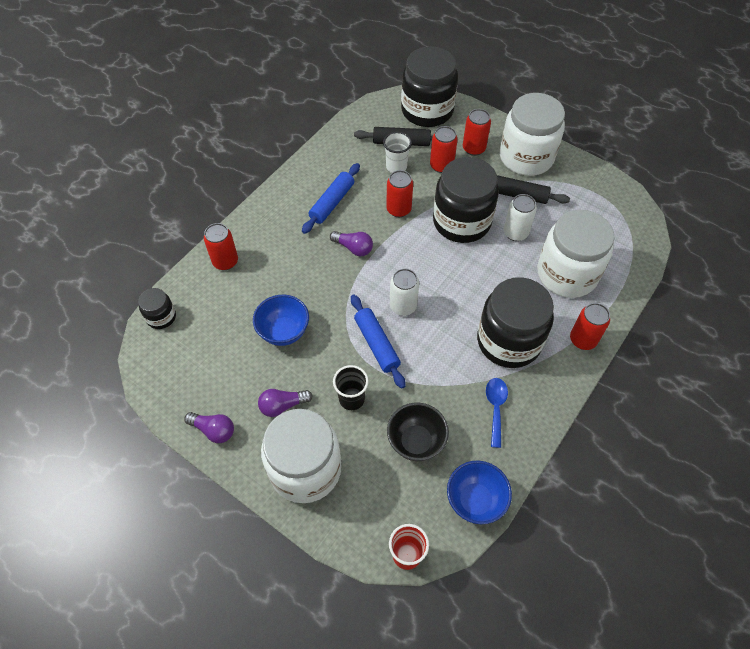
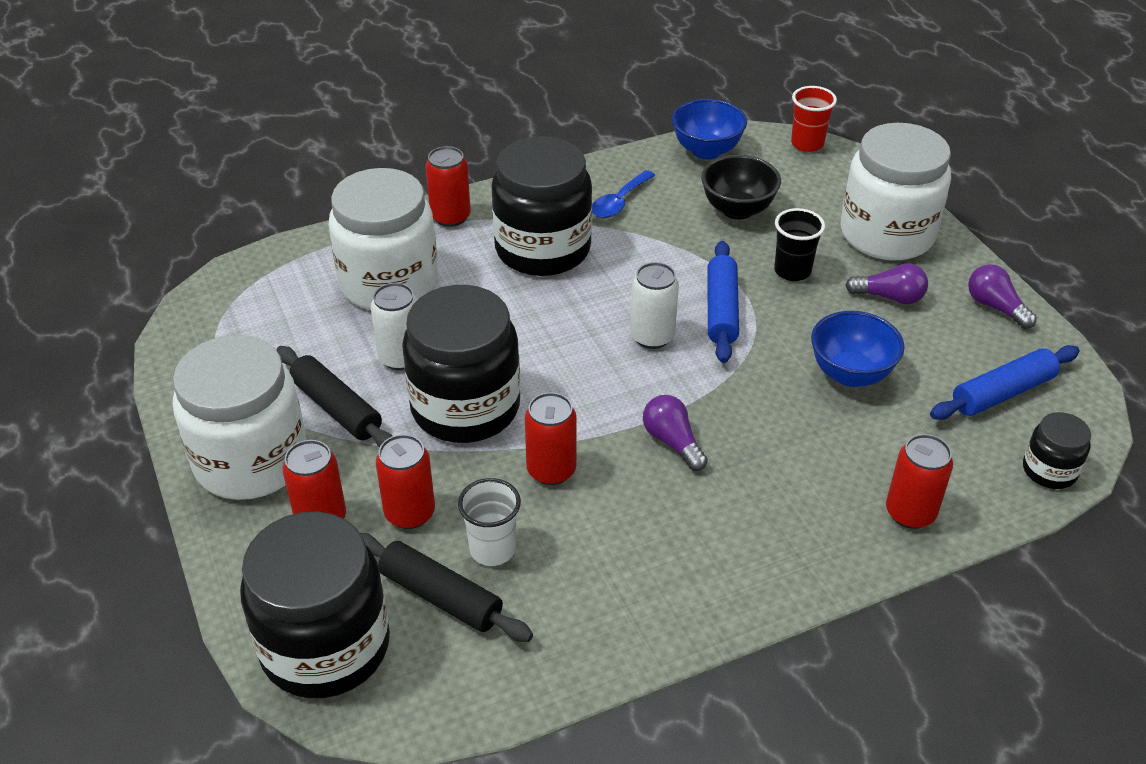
camera: 150 degrees left, 15 degrees down
blue rolling pin [302,163,360,234] -> blue rolling pin moved to [930,345,1080,420]

